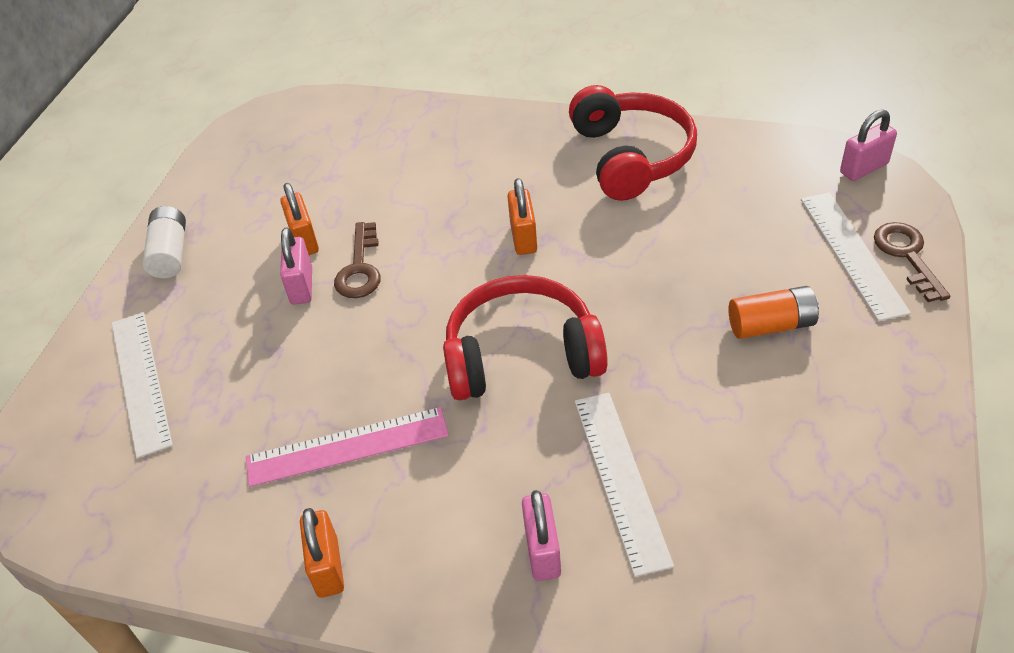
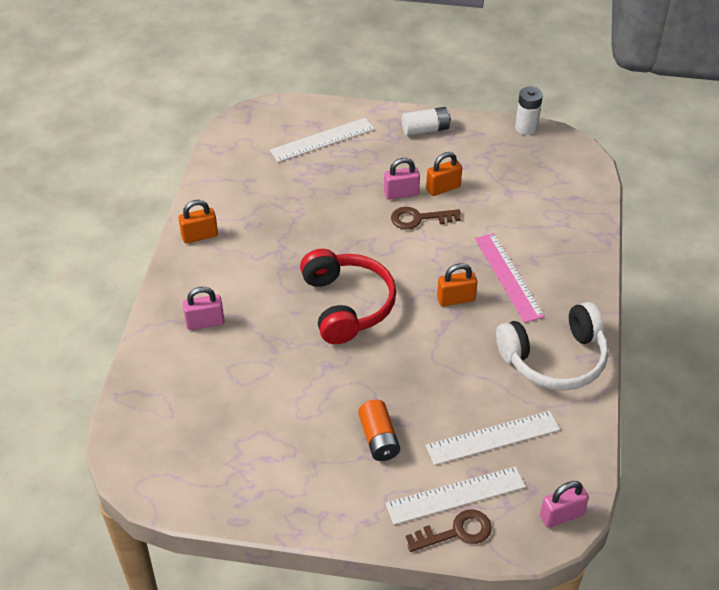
camera: 80 degrees right, 0 degrees up
pink ruler [246,407,449,487] -> pink ruler moved to [475,233,545,323]
red headphones [569,85,697,201] -> white headphones [496,302,609,391]
white ruler [575,393,674,577] -> white ruler moved to [426,411,560,465]
pink padlock [840,109,897,181] -> pink padlock turned 75 degrees counterclockwise [540,481,589,528]
none -> white battery [515,87,543,135]

